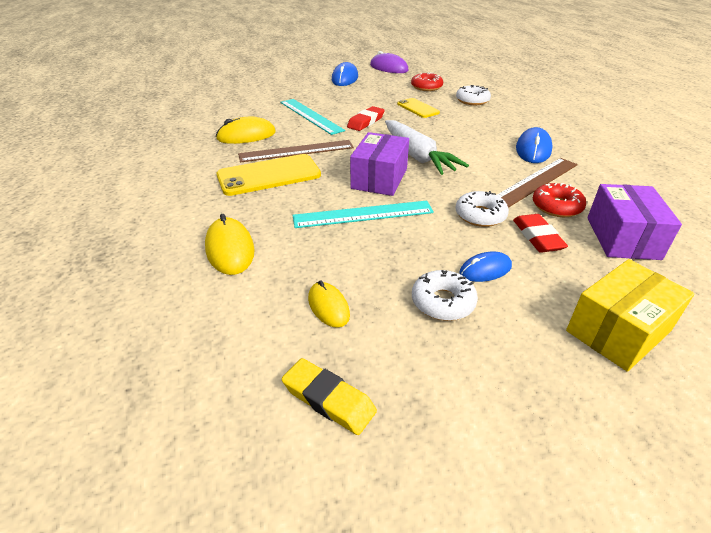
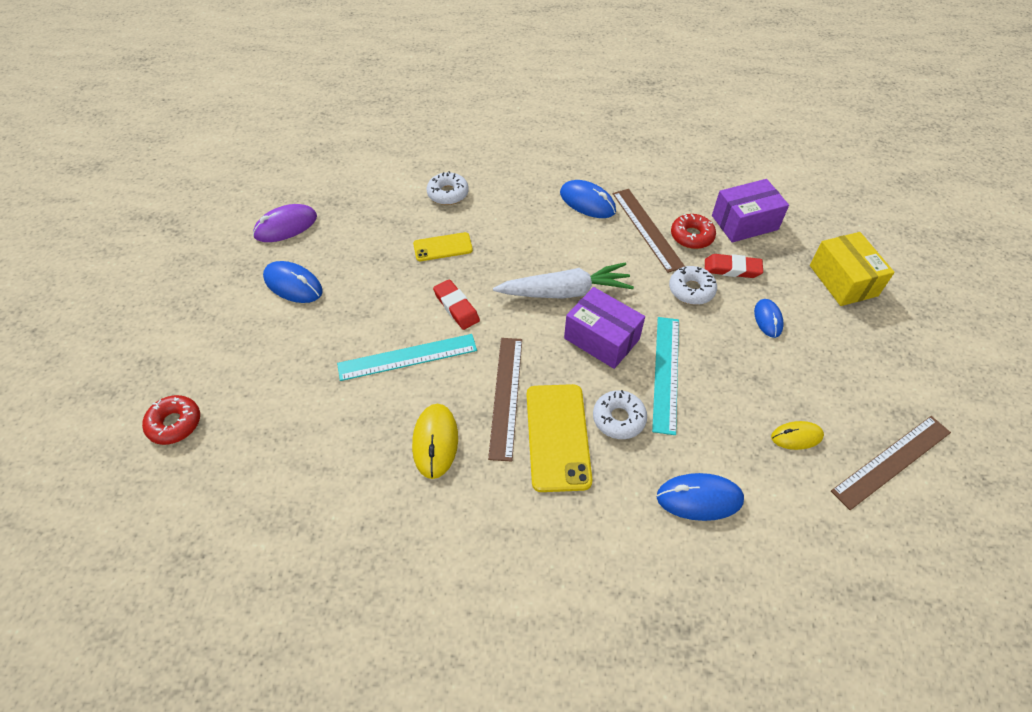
camera: 70 degrees left, 15 degrees up
yellow mouse [205,214,255,275] -> blue mouse [657,473,744,521]
yellow eraser [282,358,377,435] -> brown ruler [831,416,951,510]
red donut [411,72,443,91] -> red donut moved to [142,395,200,445]
white donut [412,270,478,321] -> white donut moved to [593,390,647,439]
purple box [587,184,682,260] -> purple box turned 45 degrees counterclockwise [712,179,789,242]

